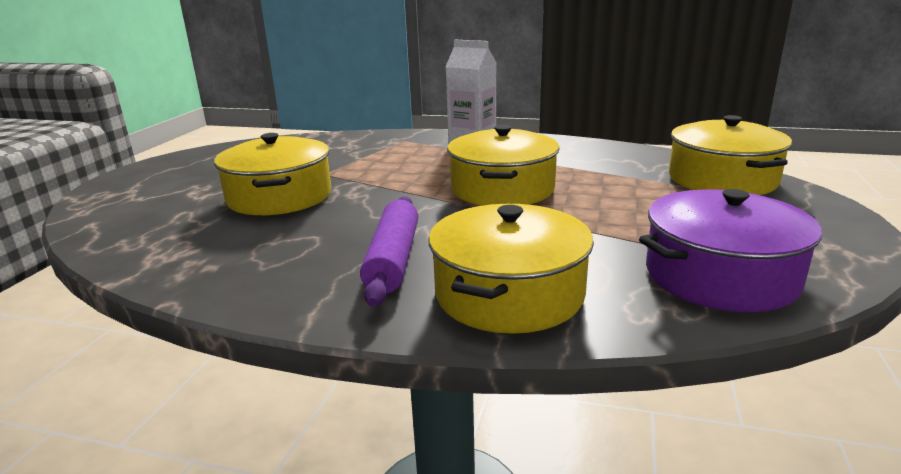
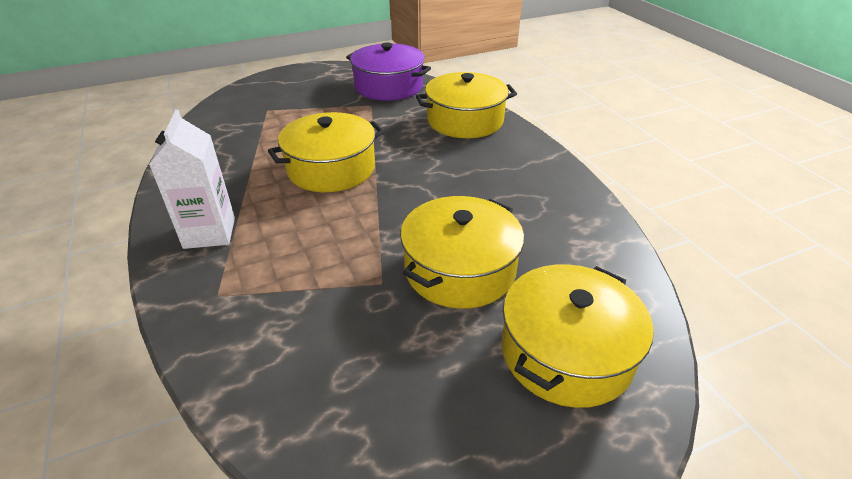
camera: 130 degrees left, 15 degrees up
purple rolling pin [360,196,418,307] -> none
yellow pot [669,115,792,195] -> yellow pot moved to [502,264,654,408]

